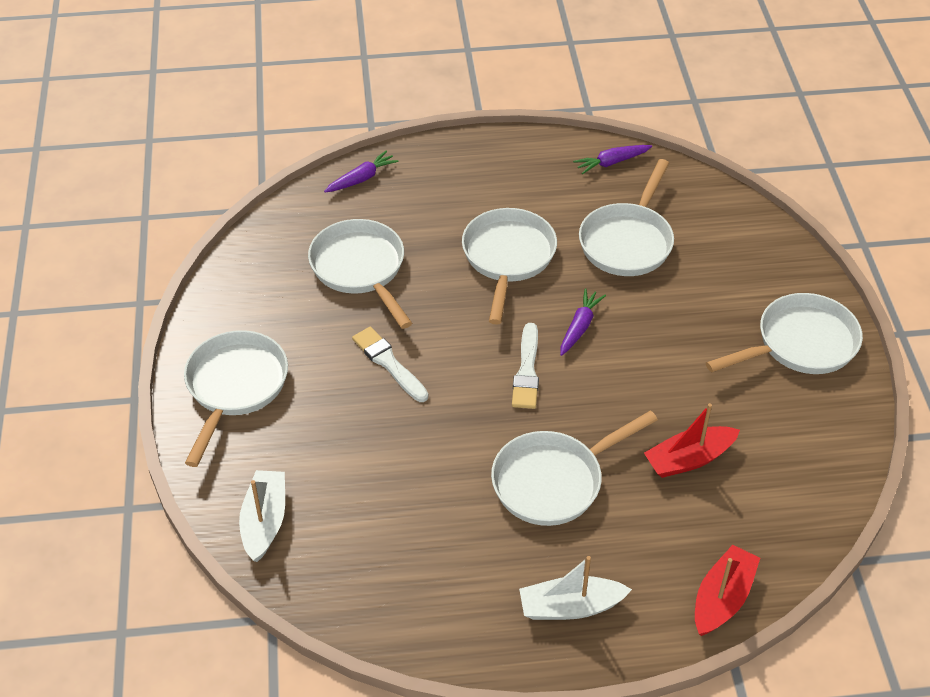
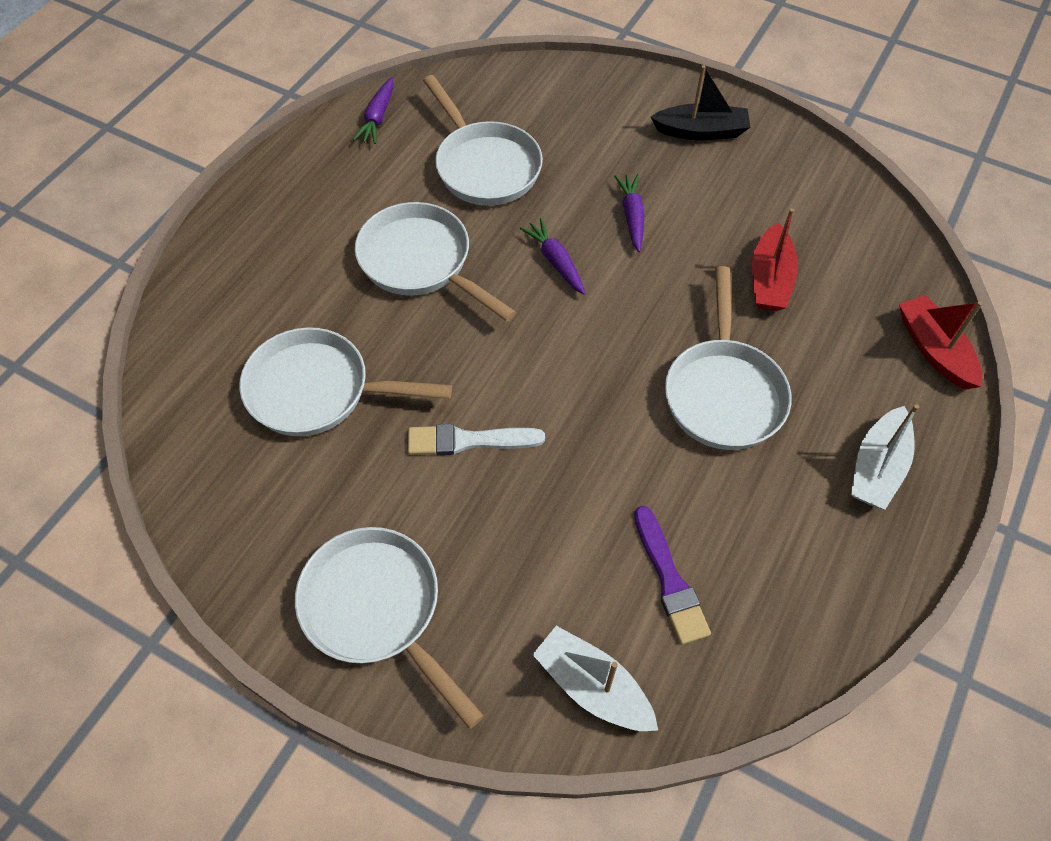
camera: 55 degrees left, 10 degrees up
purple carrot [324,150,399,193] -> purple carrot moved to [614,174,645,252]
white brush [512,323,539,409] -> none
white pan [706,293,863,374] -> black boat [651,65,751,140]
none -> purple brush [634,506,711,645]

